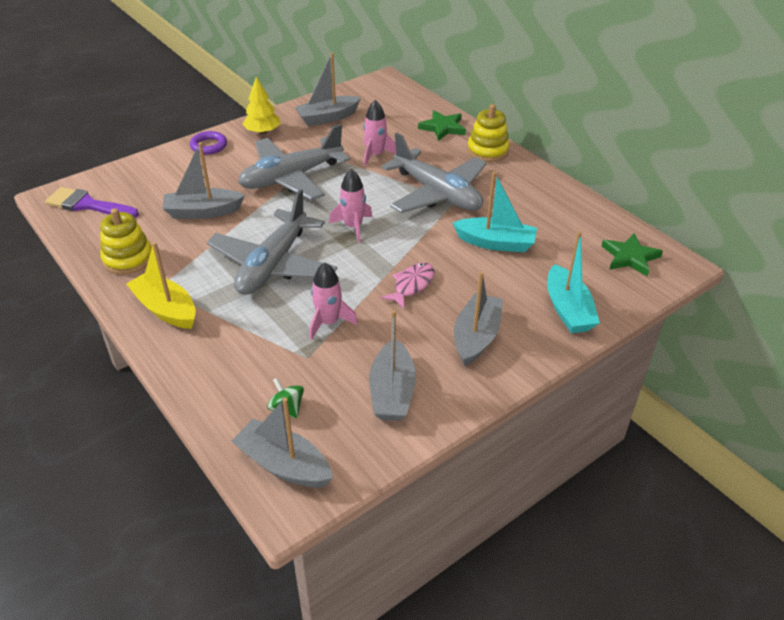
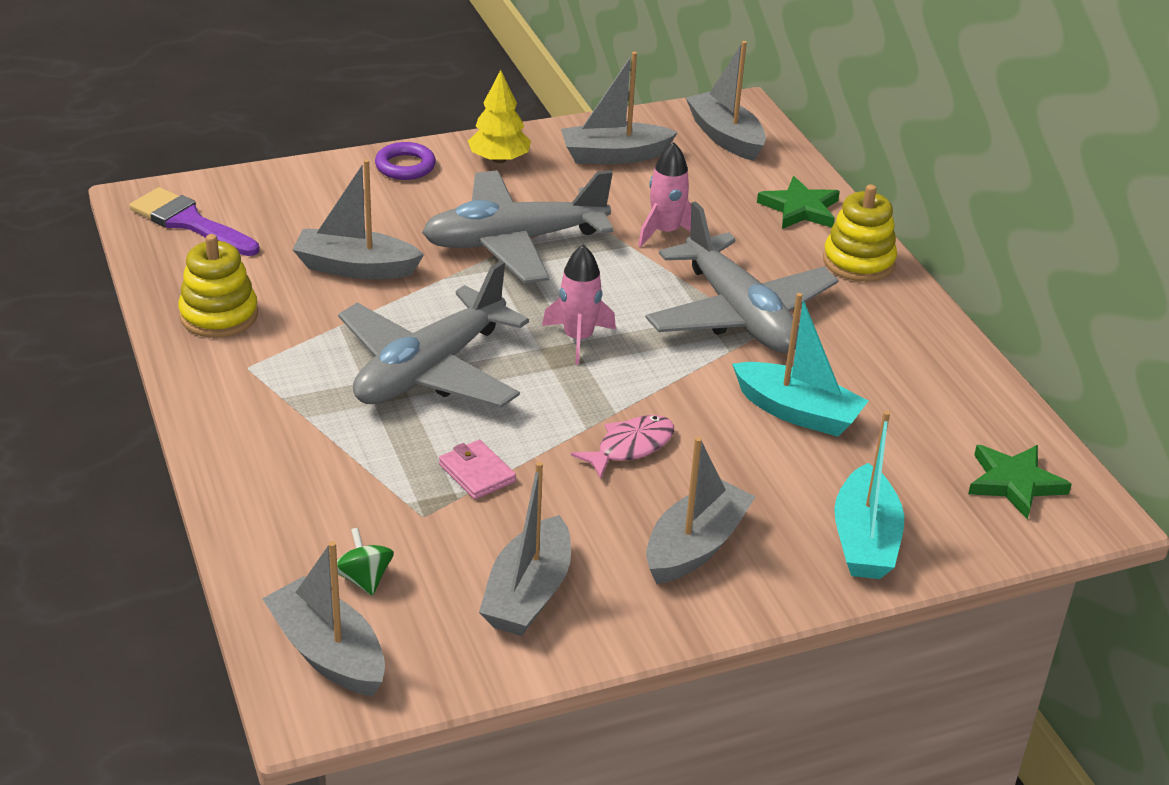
camera: 15 degrees right, 5 degrees down
yellow boat [126,242,196,329] -> none
pink rocket [309,262,358,340] -> pink wallet [439,440,516,499]
none -> grey boat [686,41,766,161]

